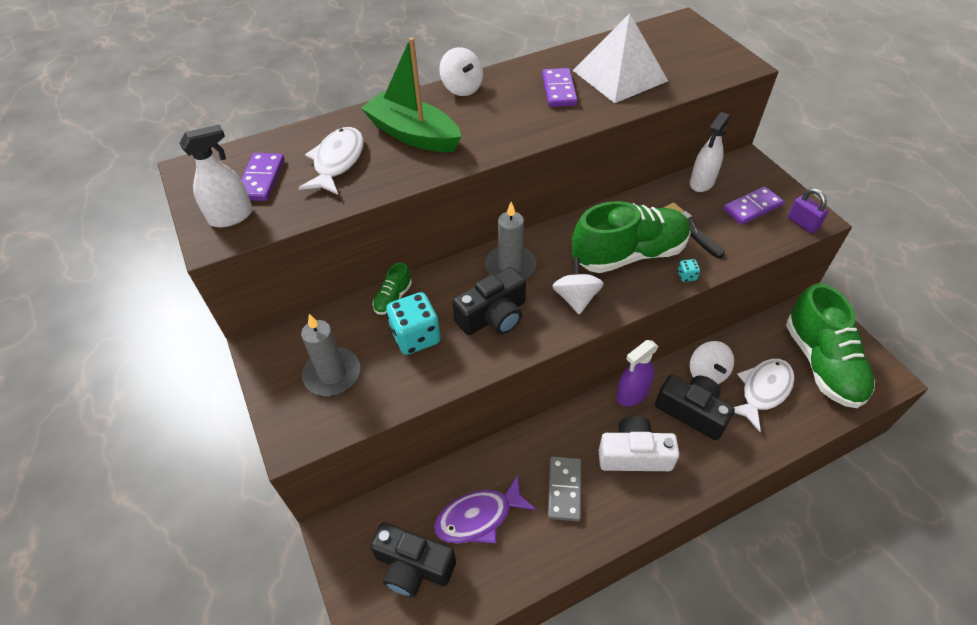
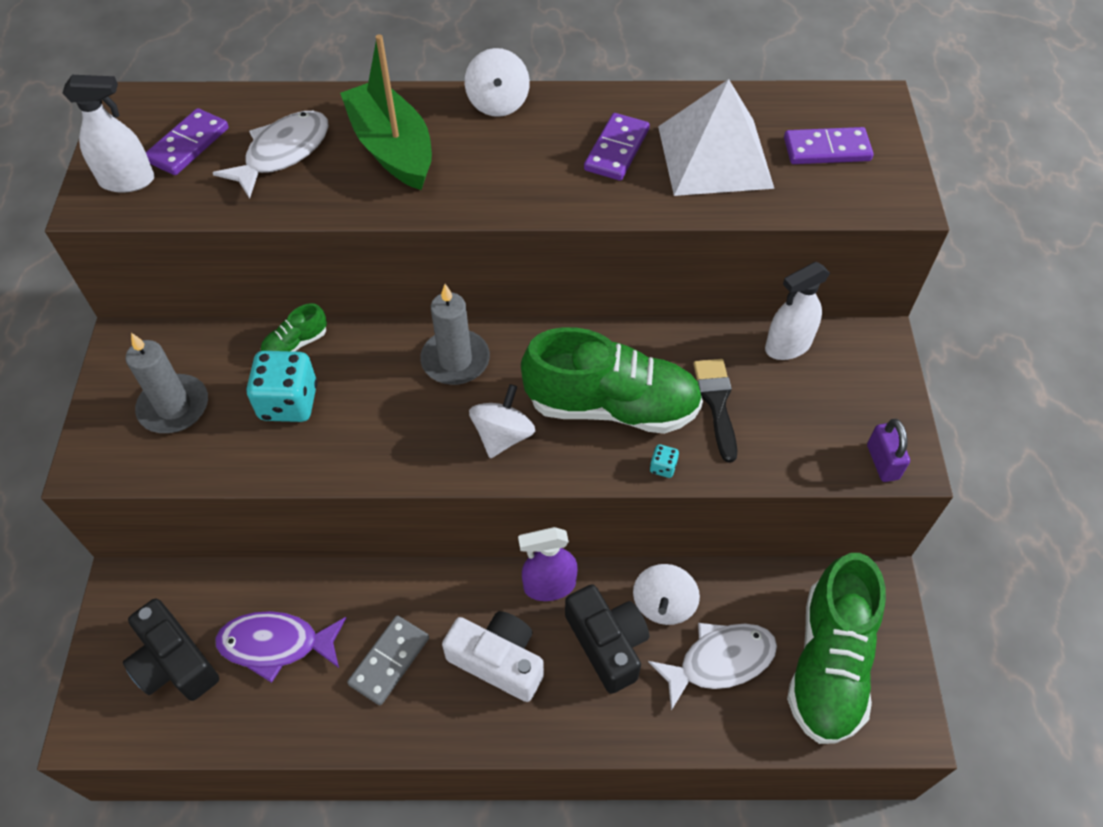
camera: 25 degrees right, 5 degrees up
black camera [452,267,526,335] -> none
purple domino [723,186,784,225] -> purple domino moved to [784,127,873,164]

